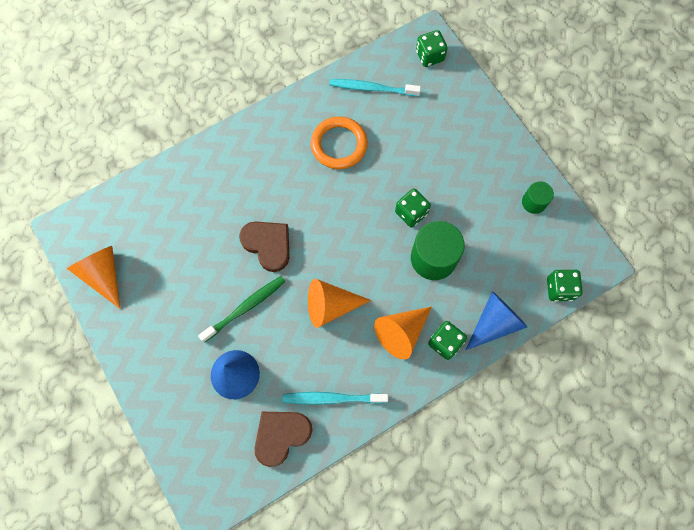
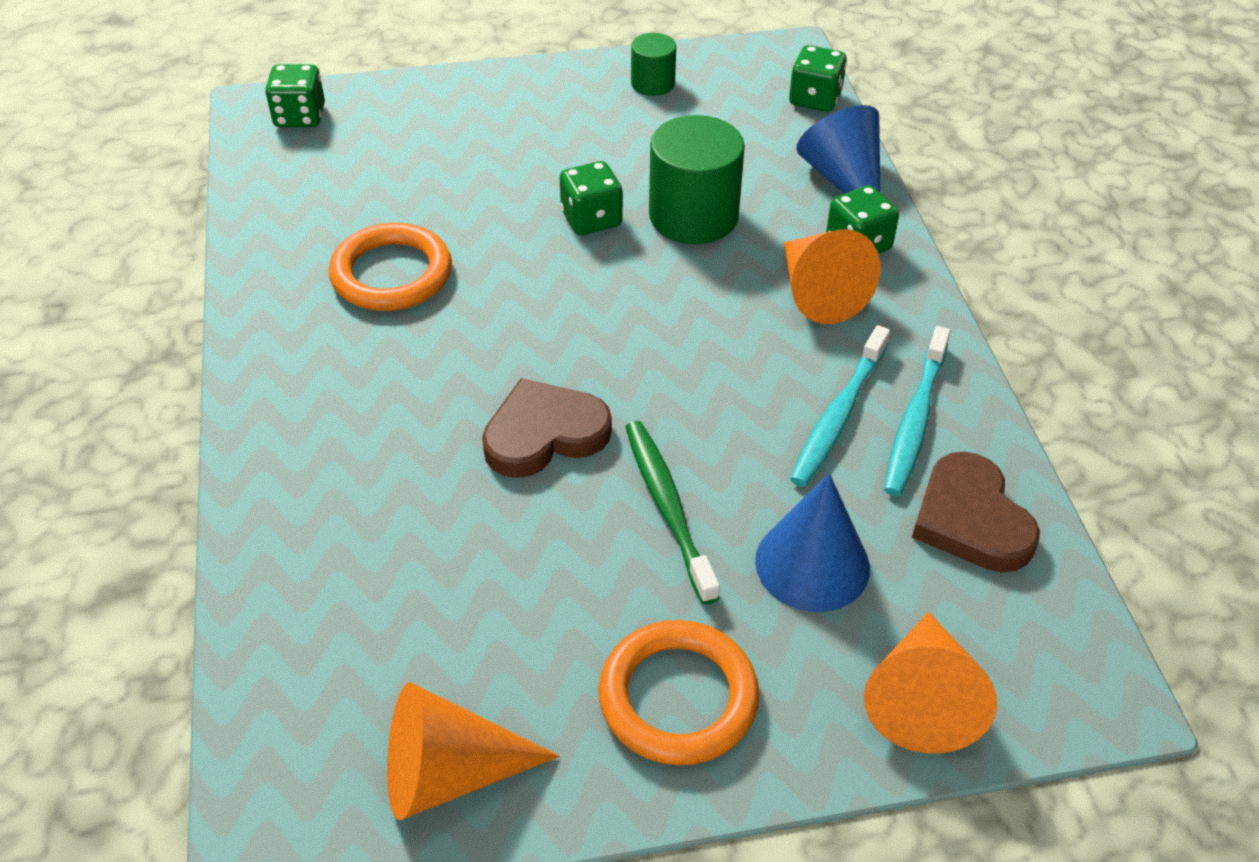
camera: 70 degrees left, 25 degrees down
orange cone [308,279,371,328] -> orange cone moved to [864,612,997,753]
turquoise toothbrush [329,79,421,96] -> turquoise toothbrush moved to [790,325,890,487]
none -> orange ring [598,620,760,765]

